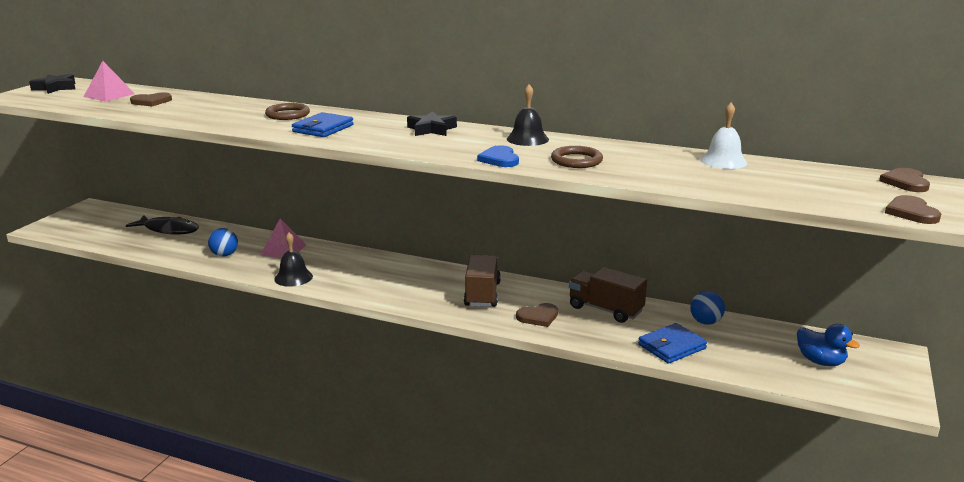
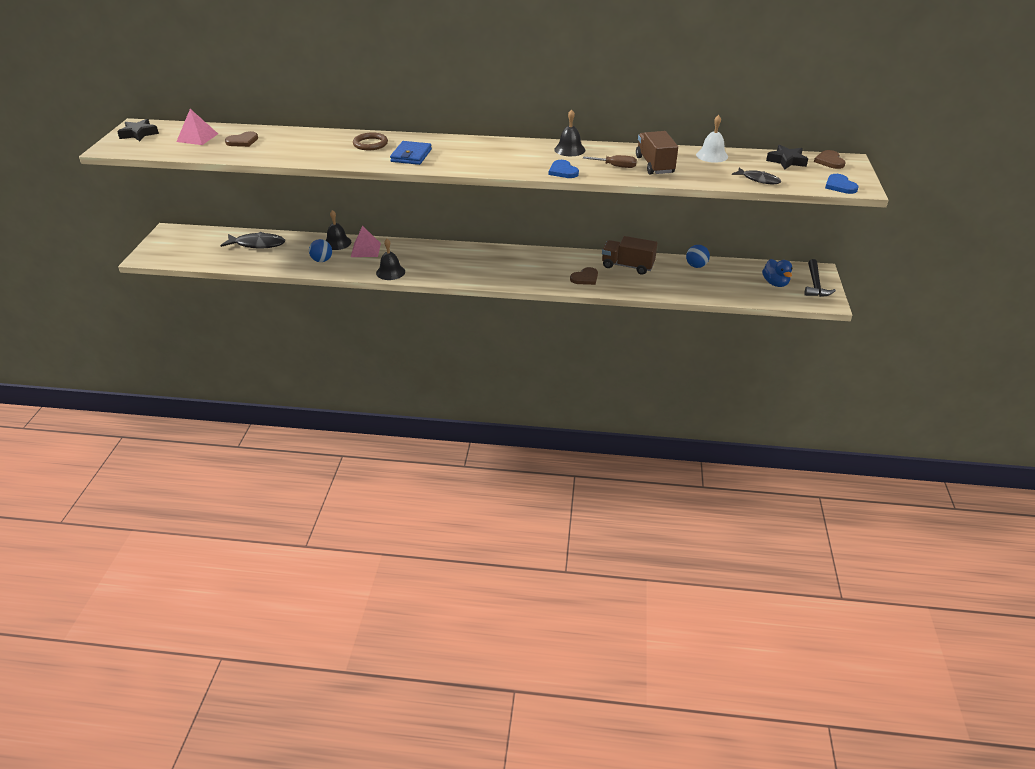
camera: 15 degrees left, 15 degrees up
black star [407,111,457,136] -> black star moved to [766,145,808,170]
brown truck [464,255,501,307] -> brown truck moved to [636,131,678,175]
brown ring [551,146,603,168] -> brown screwdriver [583,155,637,168]
blue wallet [638,323,707,364] -> none
blue duck [797,324,860,366] -> blue duck turned 45 degrees clockwise [762,259,793,287]
brown heart [885,195,941,224] -> blue heart [825,174,858,194]
none -> black bell [325,210,351,250]
none -> black fish [732,167,781,184]
none -> black hammer [804,259,836,297]

